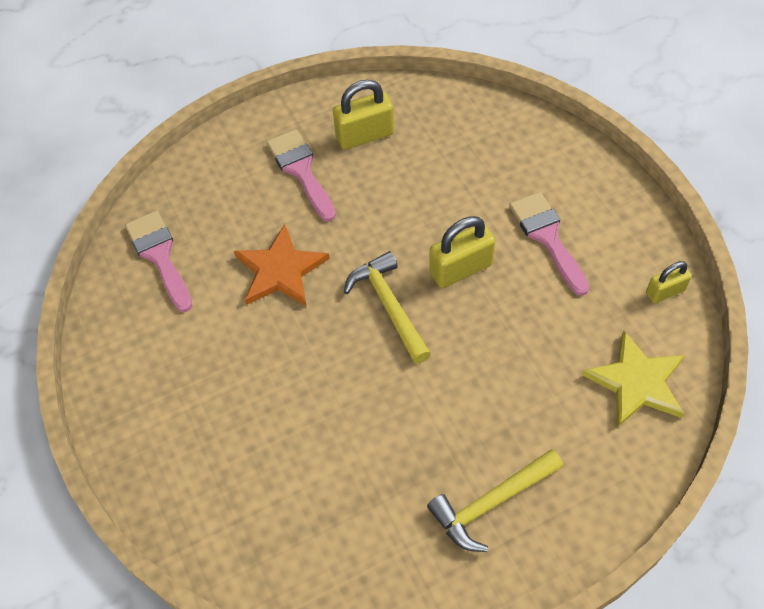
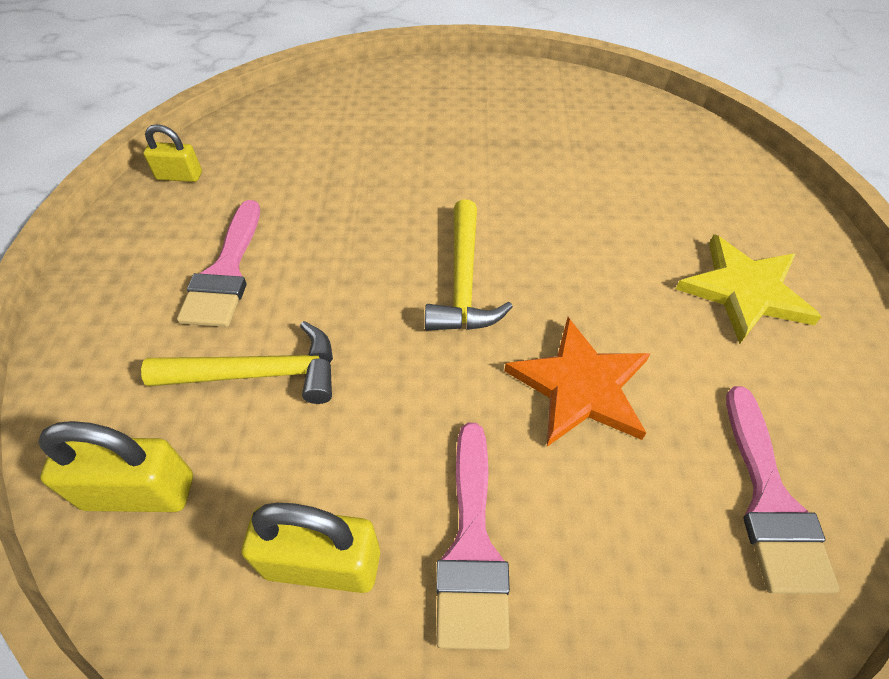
camera: 155 degrees left, 5 degrees down
yellow hammer [427,449,563,552] -> yellow hammer moved to [141,321,333,404]
yellow padlock [429,216,495,288] -> yellow padlock moved to [38,421,193,512]
yellow star [582,331,685,428] -> yellow star moved to [676,234,822,344]

